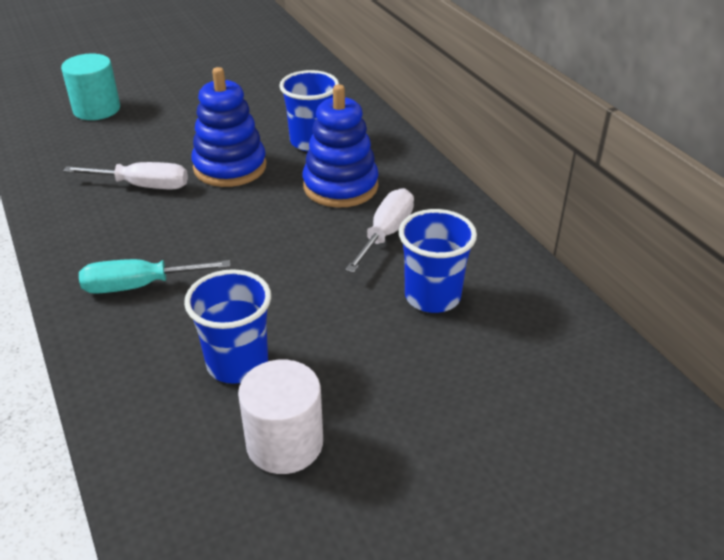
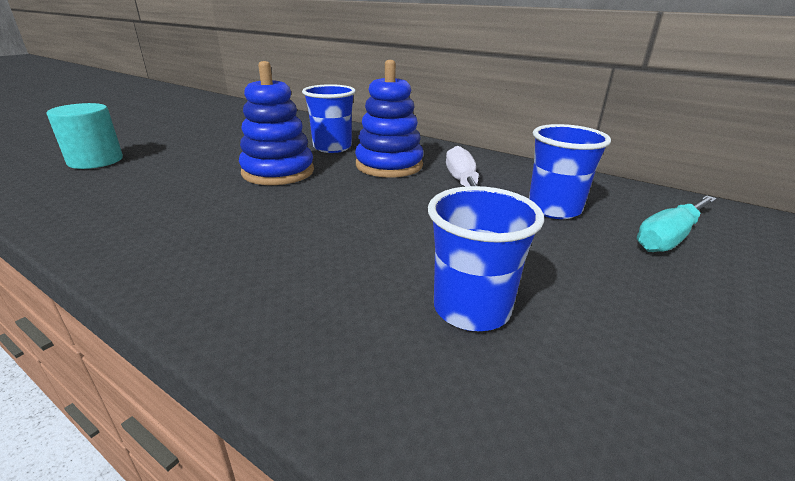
camera: 30 degrees left, 10 degrees down
white screwdriver [63,162,188,190] -> none
turquoise screwdriver [79,259,231,294] -> turquoise screwdriver moved to [636,195,717,252]
white cylinder [238,360,323,474] -> none

